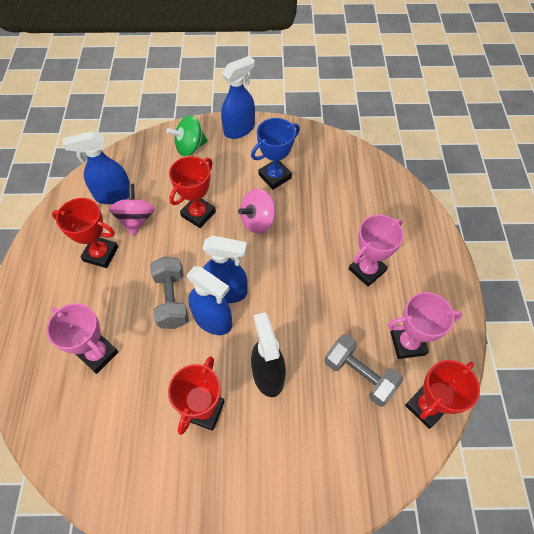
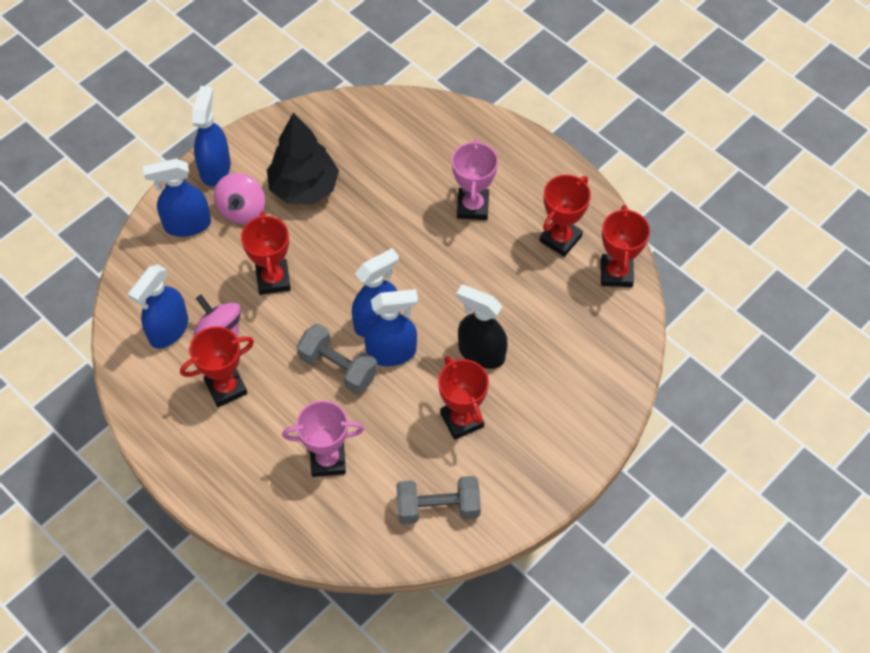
camera: 45 degrees left, 0 degrees up
green spinning top [166,115,208,156] -> blue spray bottle [143,159,211,237]
pink spinning top [238,189,275,234] -> pink spinning top moved to [214,173,265,224]
blue trophy [251,118,300,189] -> black tree [267,112,339,204]
grey dumbbell [325,334,403,407] -> grey dumbbell moved to [396,476,481,524]
pink trophy [388,292,463,359] -> red trophy [540,175,591,257]

